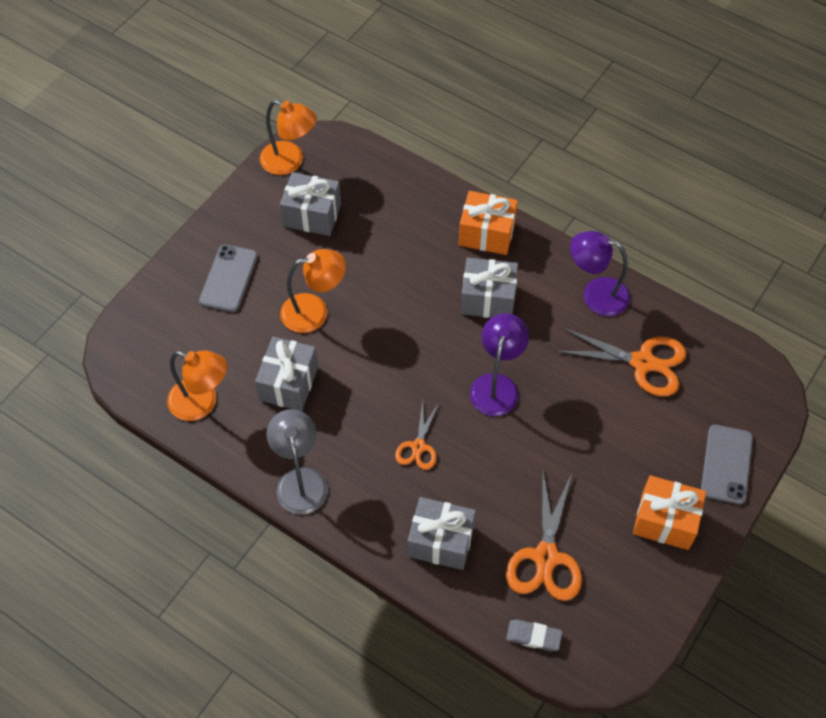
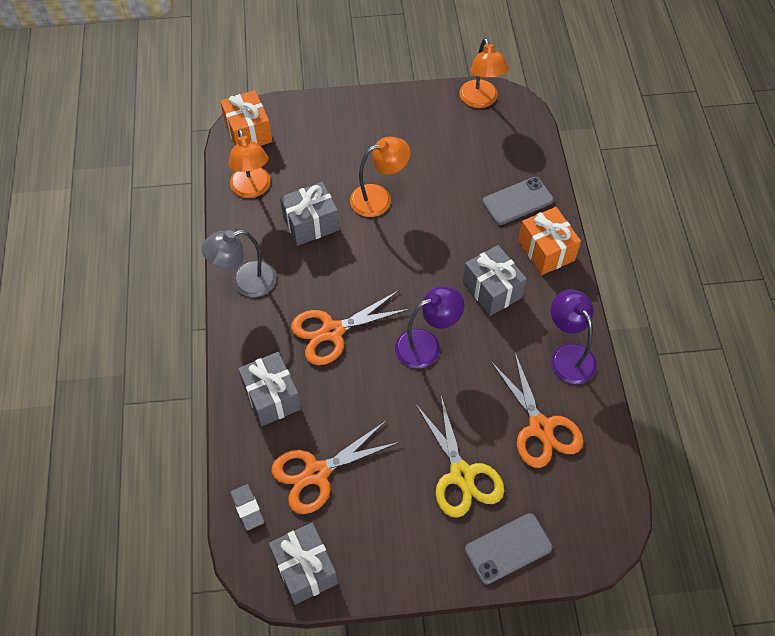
camera: 50 degrees right, 0 degrees up
grey phone [199,245,258,312] -> grey phone moved to [482,177,554,225]
grey lamp [266,409,328,515] -> grey lamp turned 150 degrees counterclockwise [202,230,277,297]
grey gift [280,172,341,236] -> grey gift moved to [269,523,338,605]
orange lamp [280,249,346,333] -> orange lamp turned 60 degrees counterclockwise [350,137,410,217]
orange scissors [395,401,438,470] -> orange scissors [291,290,410,365], size x1.73
orange gift [633,475,706,550] -> orange gift moved to [220,90,273,146]
none -> yellow scissors [416,396,504,518]

